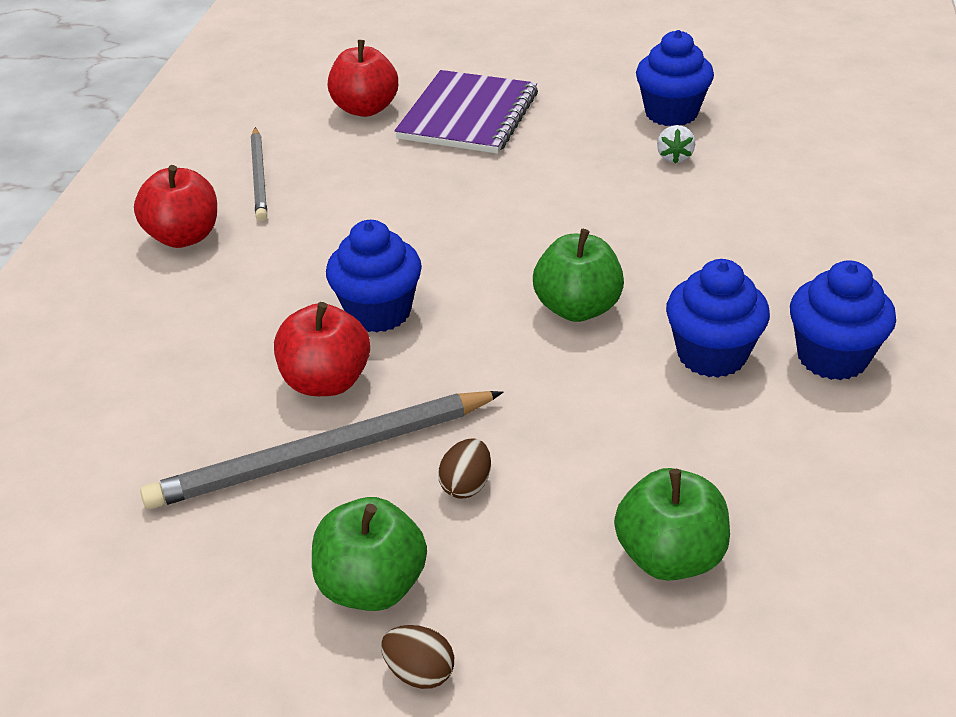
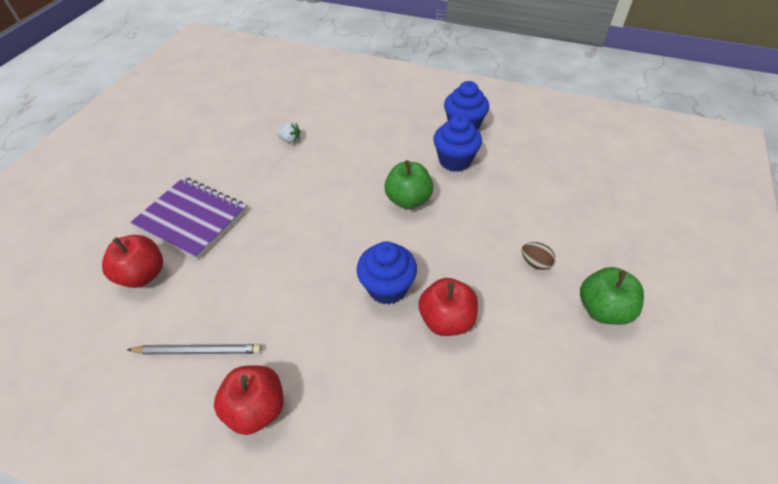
camera: 80 degrees left, 10 degrees up
grey pencil [140,391,504,509] -> none
brown egg [381,625,454,689] -> none
green apple [614,468,730,581] -> none
blue cupcake [636,30,714,126] -> none

